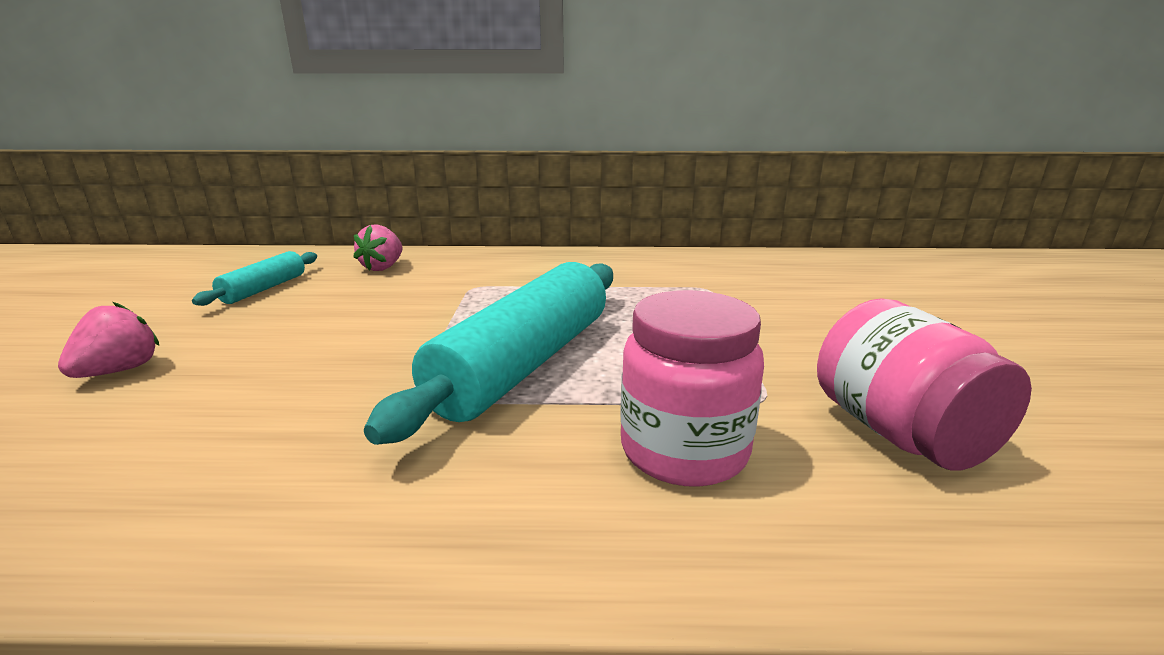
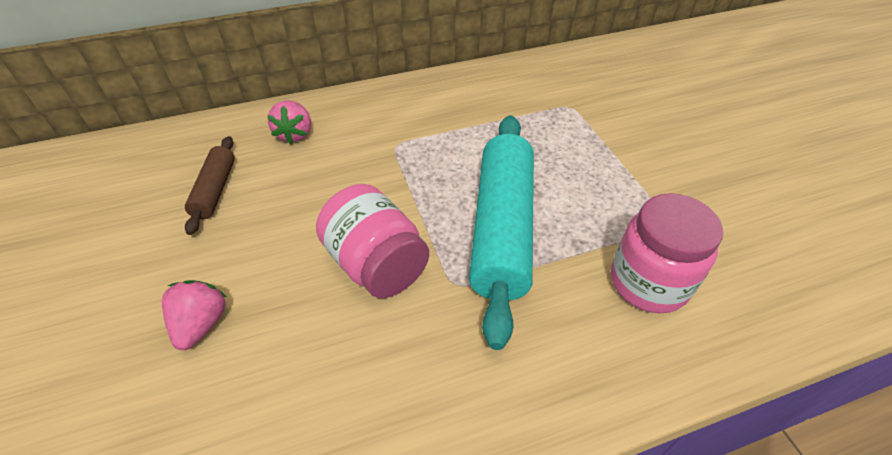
camera: 20 degrees left, 25 degrees up
turquoise rolling pin [192,251,317,306] -> brown rolling pin [185,136,235,235]
pink jar [817,298,1032,471] -> pink jar moved to [316,184,429,298]

